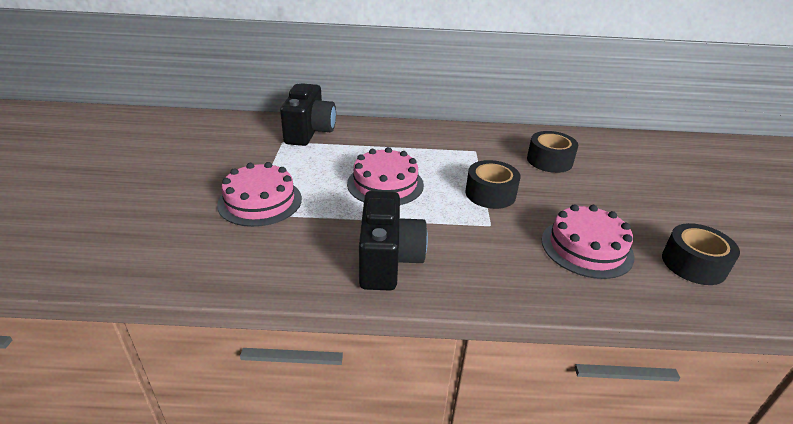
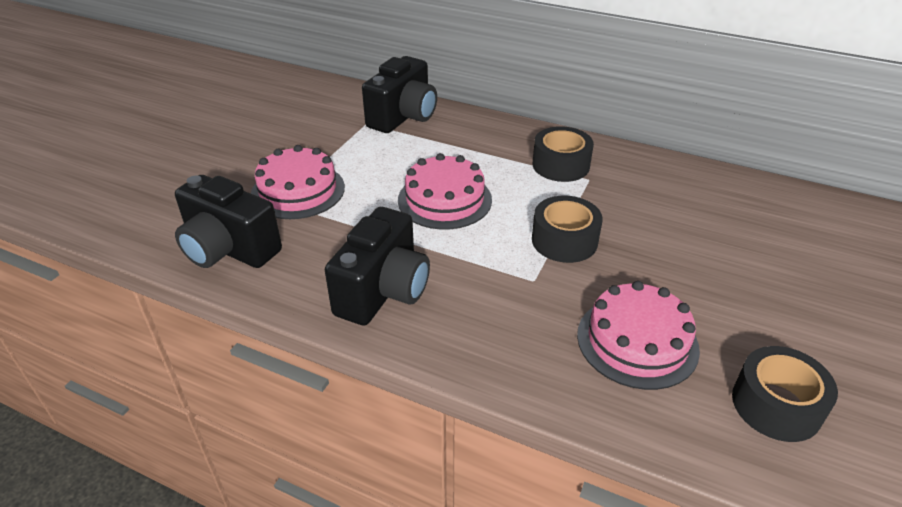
camera: 25 degrees right, 5 degrees up
black tape [527,131,578,173] -> black tape moved to [532,126,594,182]
none -> black camera [175,175,282,268]

